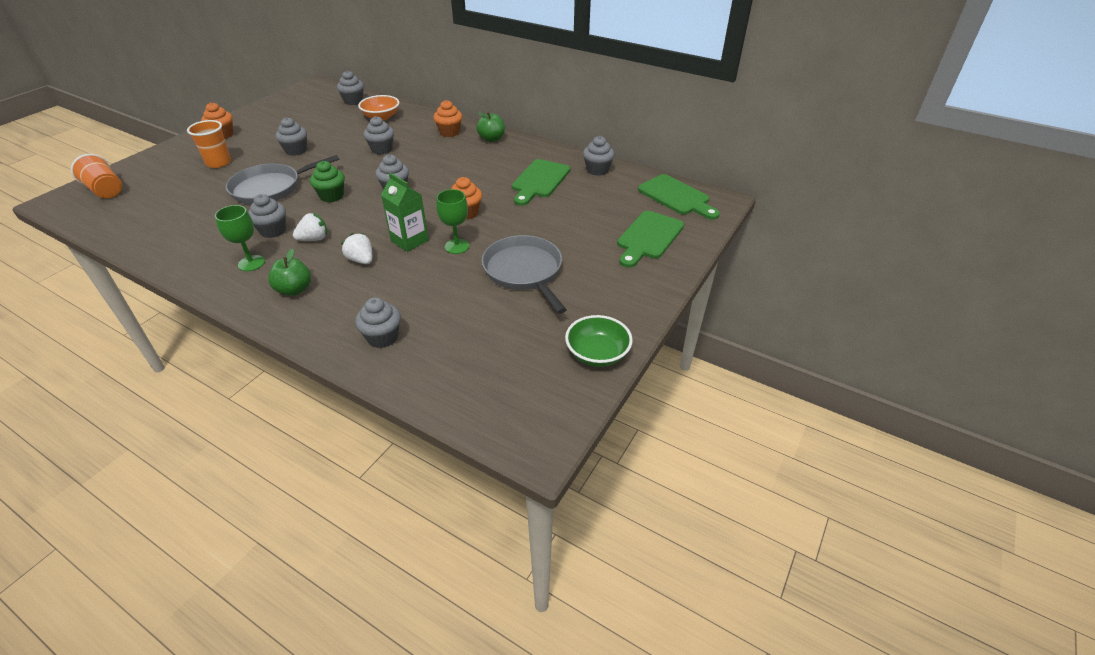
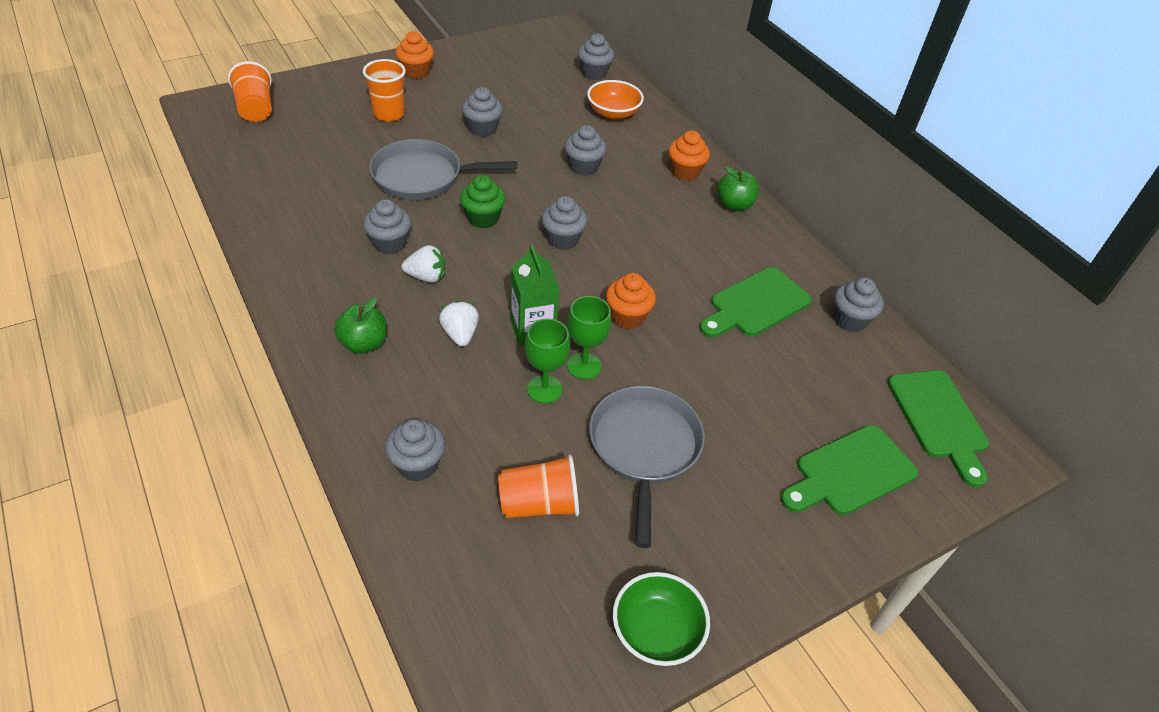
camera: 25 degrees right, 5 degrees up
green goblet [215,205,265,271] -> green goblet moved to [525,319,570,403]
none -> orange cup [498,455,579,518]

